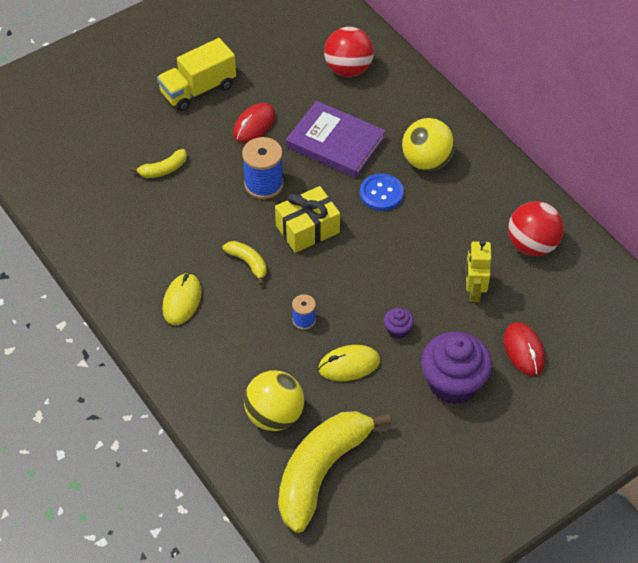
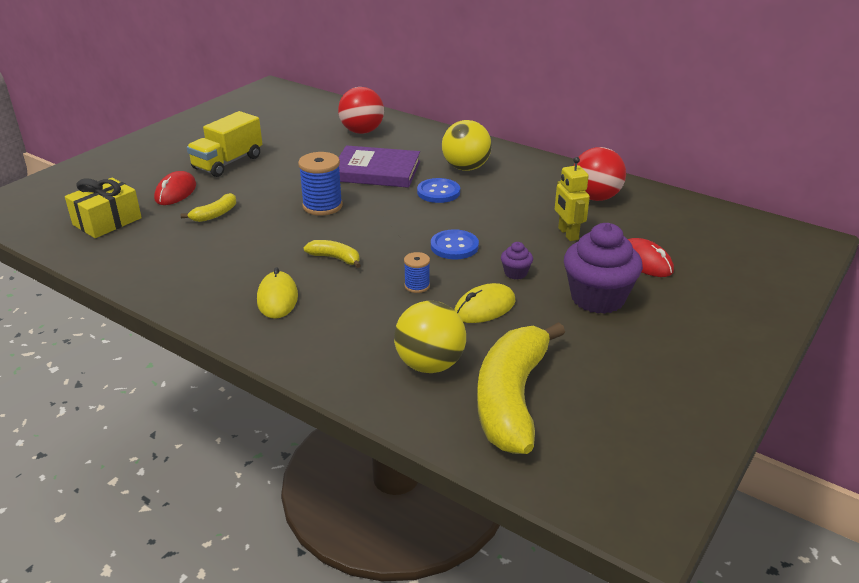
camera: 20 degrees left, 20 degrees down
red mouse [233,103,276,143] -> red mouse moved to [154,171,196,205]
yellow gift [275,186,340,253] -> yellow gift moved to [65,178,142,238]
none -> blue button [431,229,479,260]

